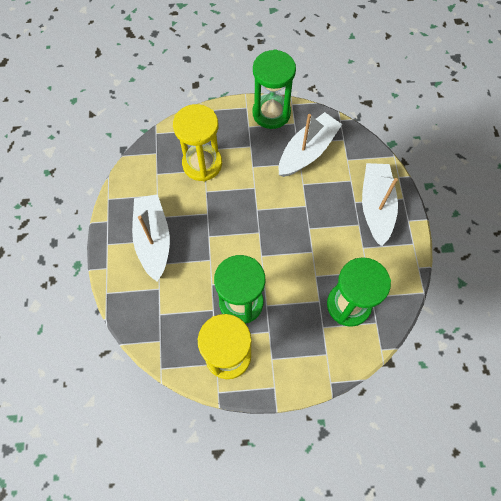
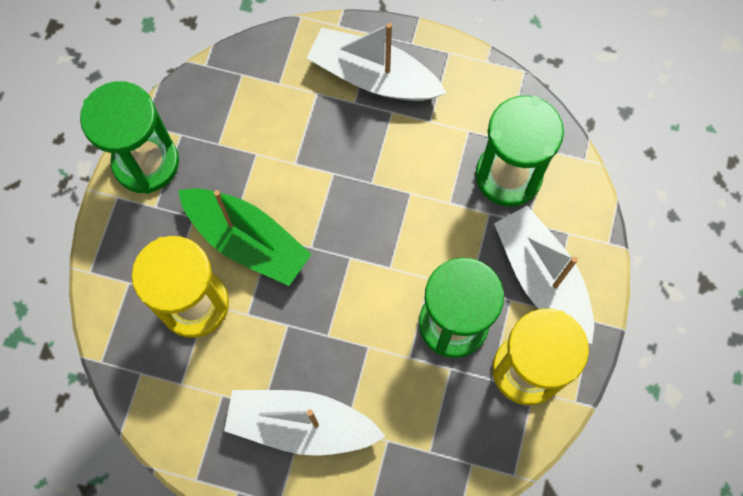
camera: 70 degrees left, 5 degrees up
white boat [278,112,342,177] -> white boat moved to [494,206,594,344]
none -> green boat [178,188,312,286]

